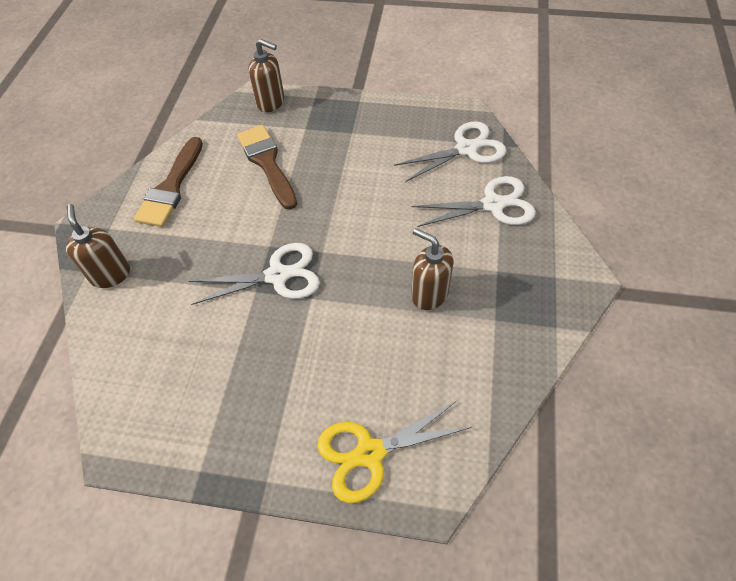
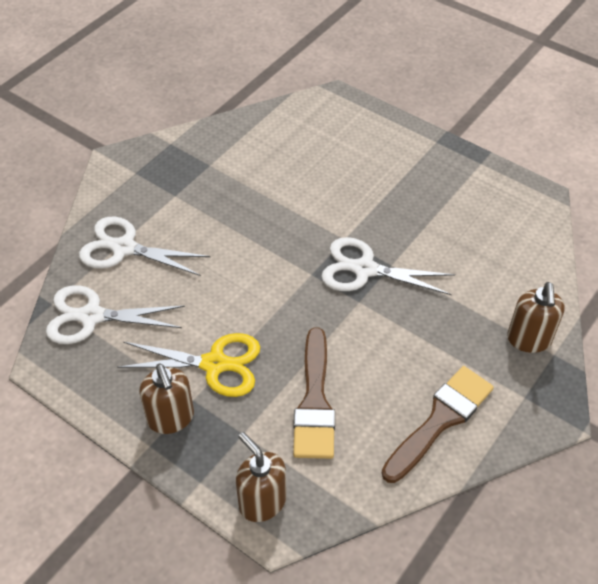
camera: 155 degrees left, 5 degrees down
yellow scissors [317,400,472,503] -> yellow scissors moved to [117,333,260,397]
brown soap dispenser [411,228,454,310] -> brown soap dispenser moved to [139,363,194,434]

